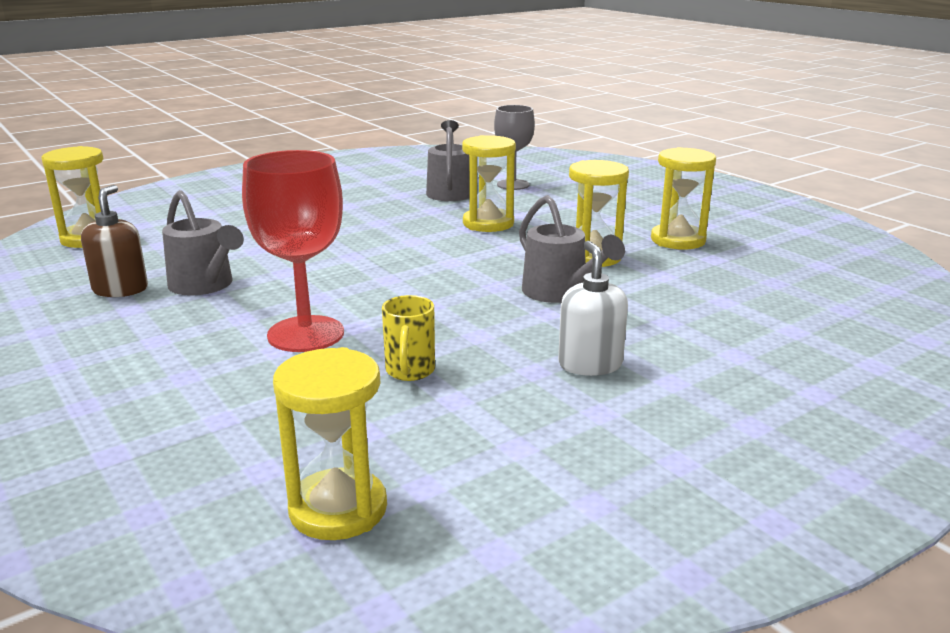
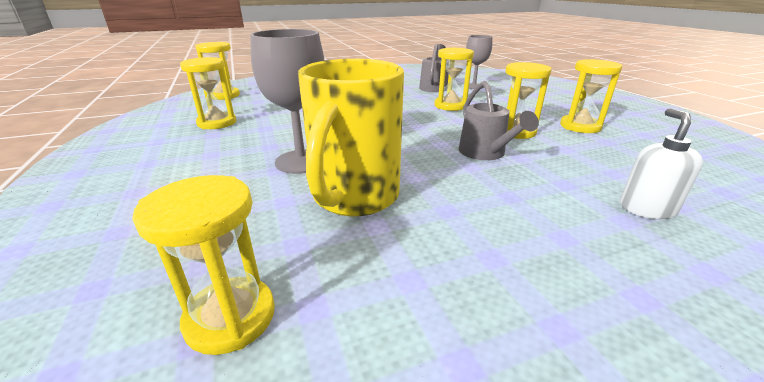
camera: 15 degrees right, 5 degrees up
brown soap dispenser [81,185,148,297] -> yellow hourglass [180,57,236,129]
grey watering can [162,190,244,295] -> none
red goblet [242,150,344,352] -> grey goblet [250,29,324,174]
yellow mug [382,295,435,381] -> yellow mug [298,59,404,216], size x2.34
white soap dispenser [558,241,628,376] -> white soap dispenser moved to [620,108,703,219]

